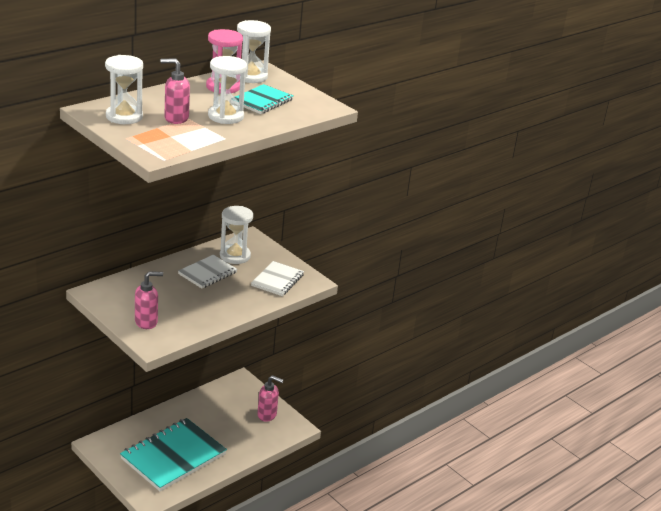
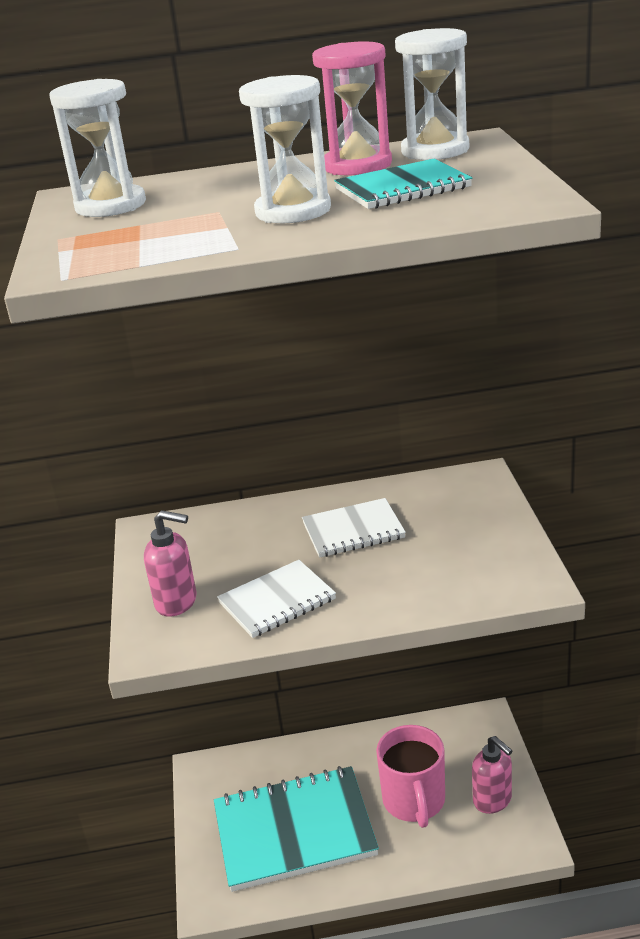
camera: 40 degrees right, 0 degrees up
pink soap dispenser [160,58,190,124] -> none
white hourglass [220,206,253,264] -> none
white notebook [251,261,304,296] -> white notebook moved to [217,560,336,638]
none -> pink mug [376,725,445,828]

